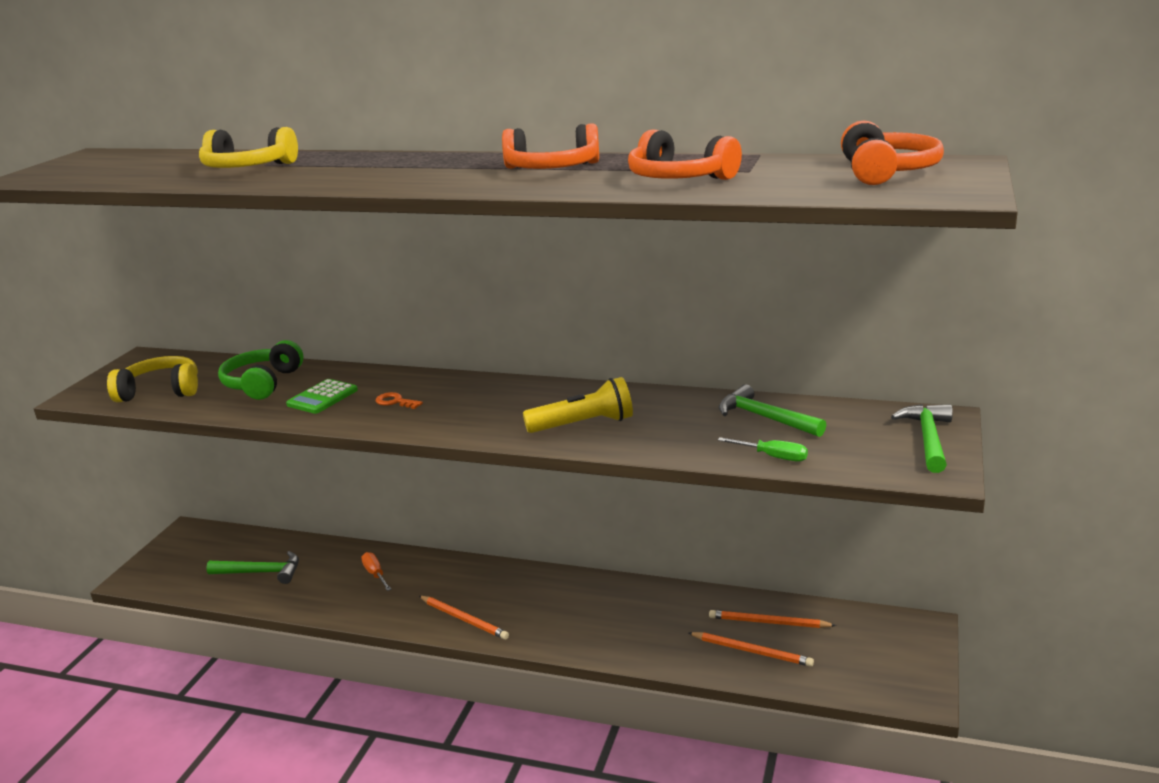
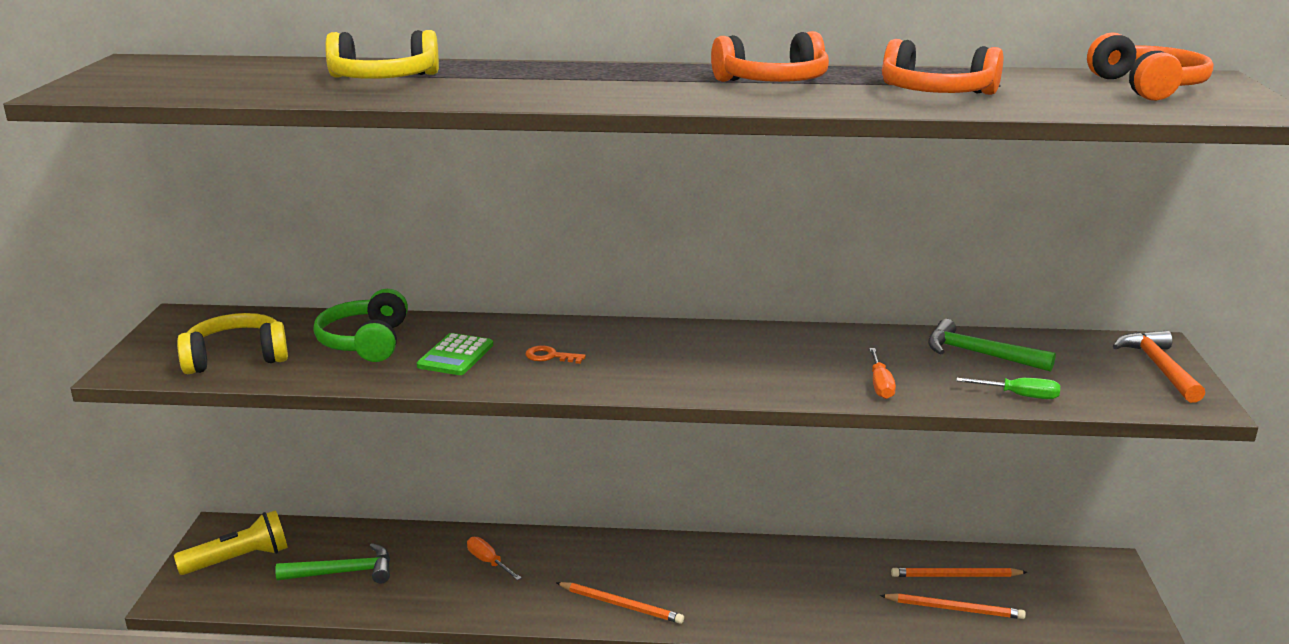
camera: 15 degrees left, 0 degrees up
yellow flashlight [523,377,633,433] -> yellow flashlight moved to [174,510,288,575]
green hammer [891,404,953,473] -> orange hammer [1113,331,1205,403]
none -> orange screwdriver [869,348,896,399]

